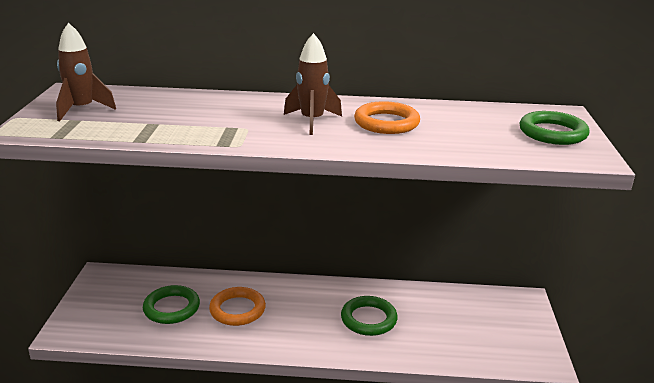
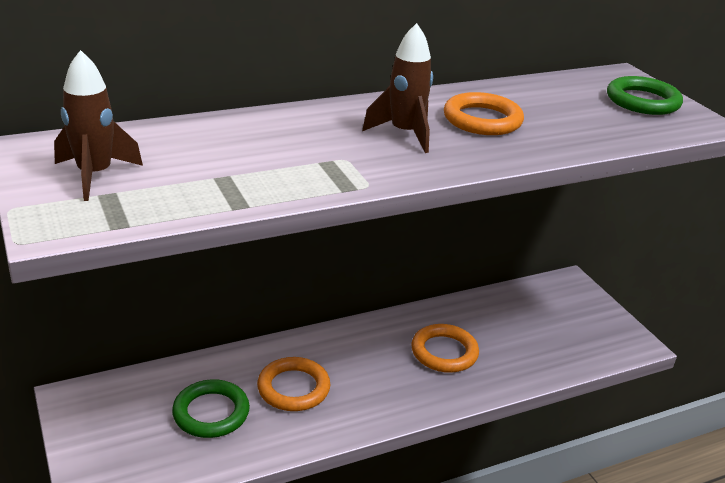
camera: 30 degrees left, 5 degrees up
green ring [341,296,398,336] -> orange ring [411,324,479,373]

